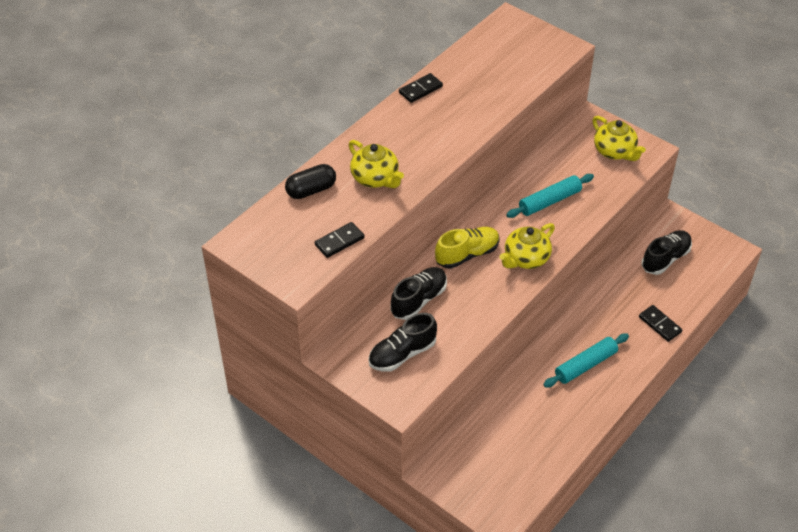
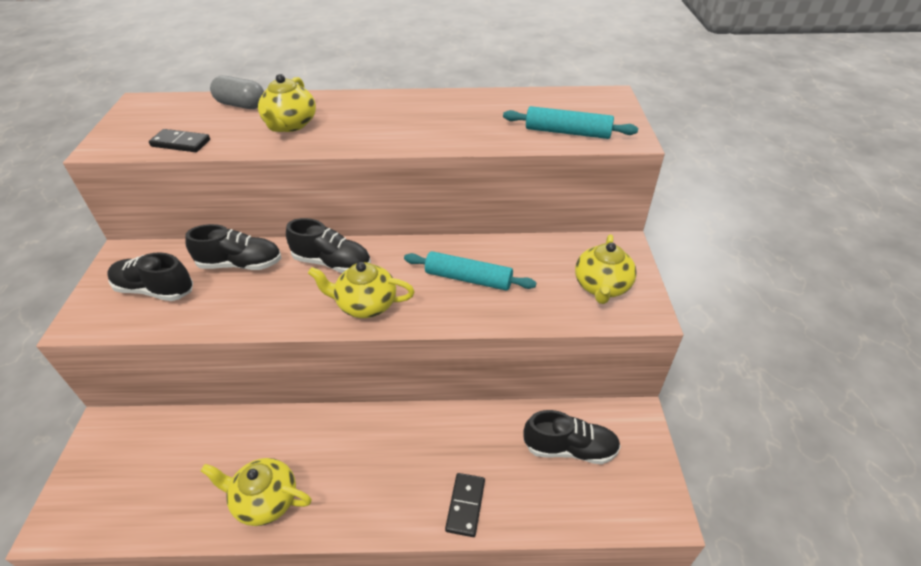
camera: 50 degrees right, 5 degrees down
black capsule [285,164,336,199] -> grey capsule [210,75,264,109]
black domino [399,73,443,103] -> none
yellow shoe [435,227,500,269] -> black shoe [286,218,371,273]
turquoise rolling pin [543,333,629,388] -> turquoise rolling pin moved to [503,106,638,139]
none -> yellow teapot [201,458,312,526]

